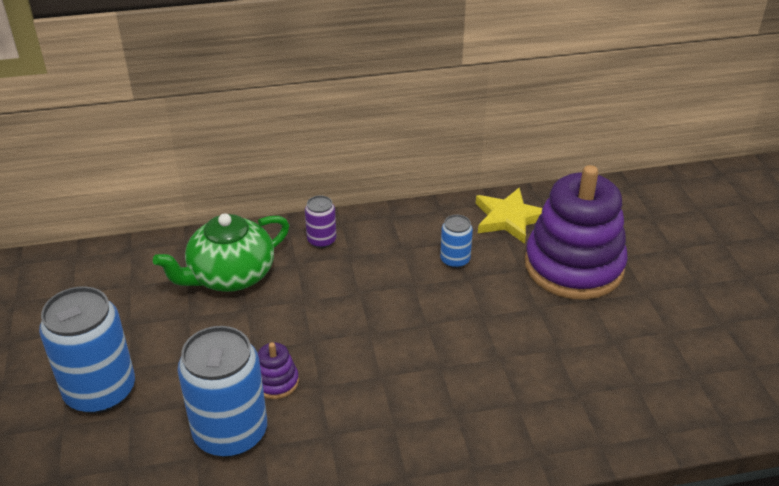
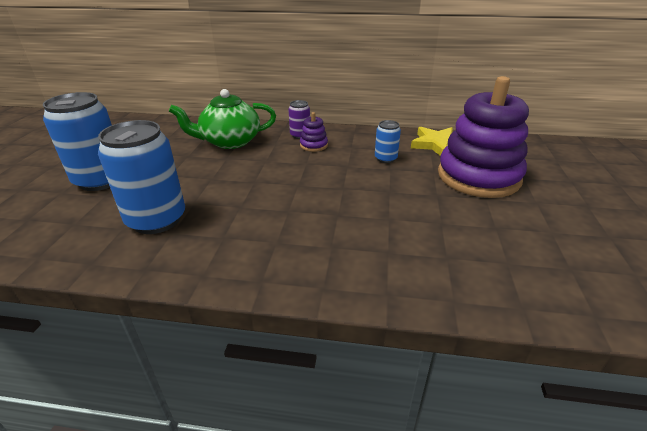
camera: 20 degrees right, 5 degrees down
purple stacking toy [258,342,299,399] -> purple stacking toy moved to [300,112,328,152]

